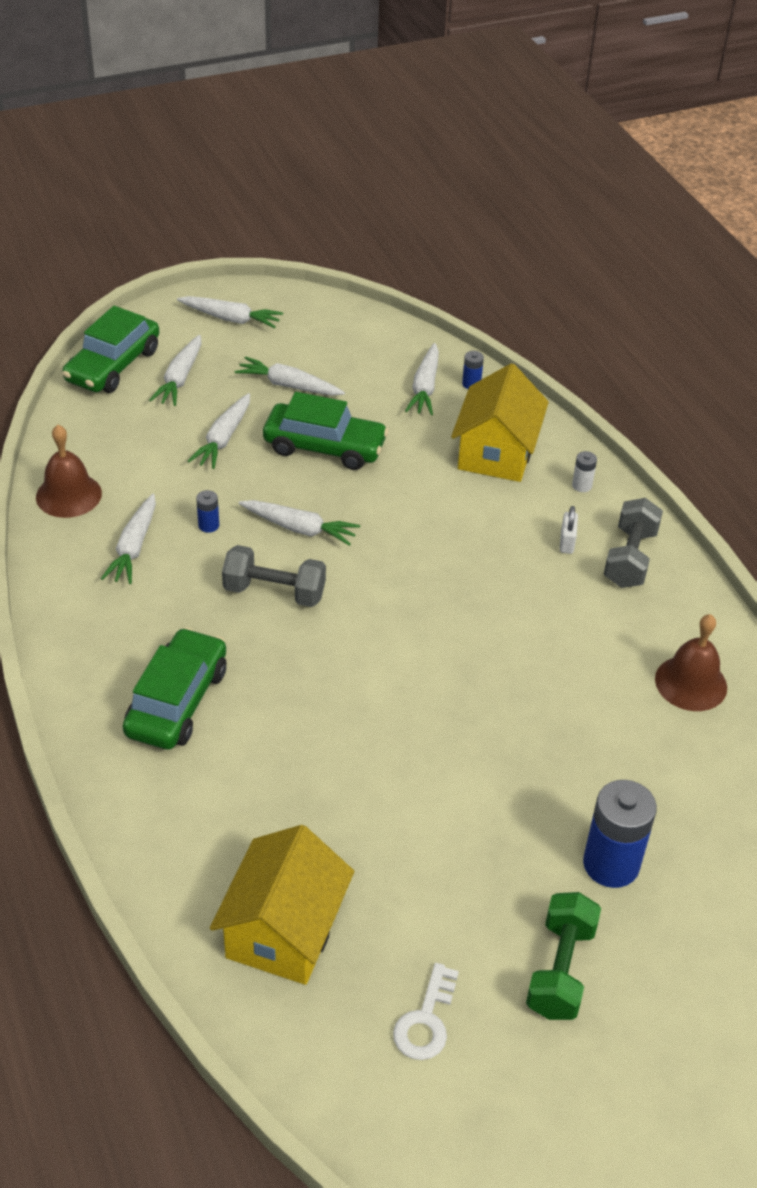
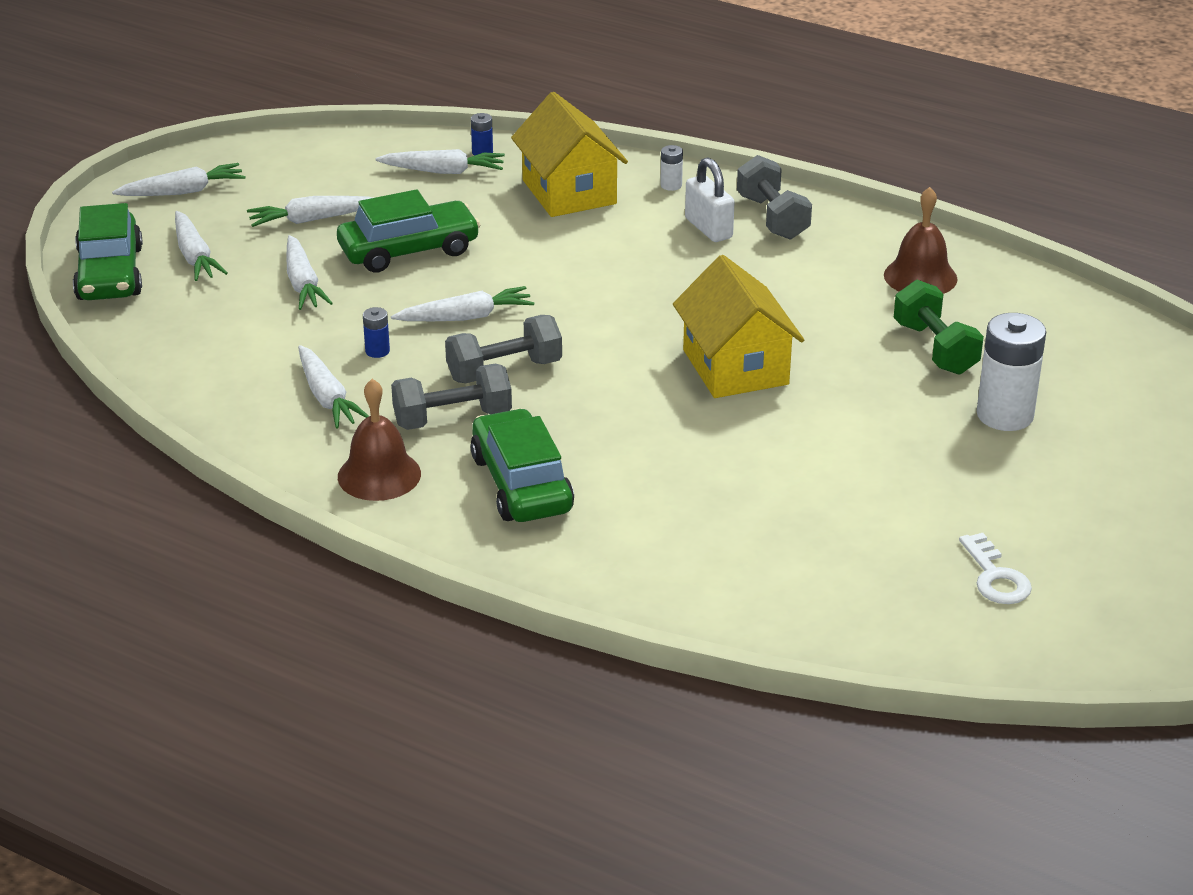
camera: 35 degrees left, 10 degrees down
brown bell [36,425,102,518] -> brown bell moved to [338,379,421,501]
yellow house [210,825,354,985] -> yellow house moved to [673,255,804,398]
white carrot [405,343,439,415] -> white carrot turned 60 degrees counterclockwise [375,149,505,174]
green dumbbell [526,892,601,1020] -> green dumbbell moved to [894,280,984,375]
white padlock [560,506,578,554] -> white padlock [685,158,735,242], size x1.61
blue battery [583,780,657,888] -> white battery [977,313,1046,431]
none -> grey dumbbell [391,364,512,430]

